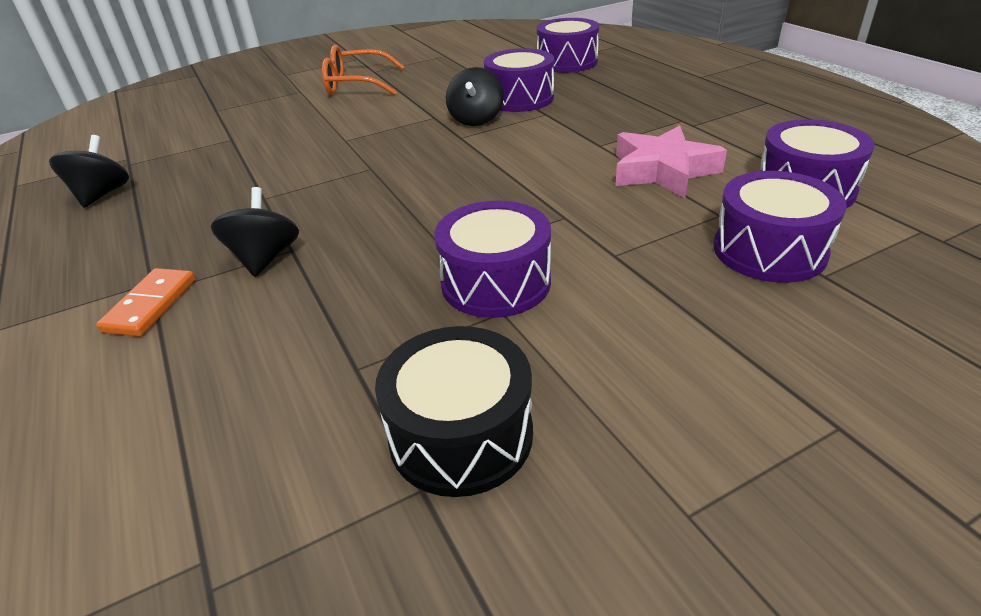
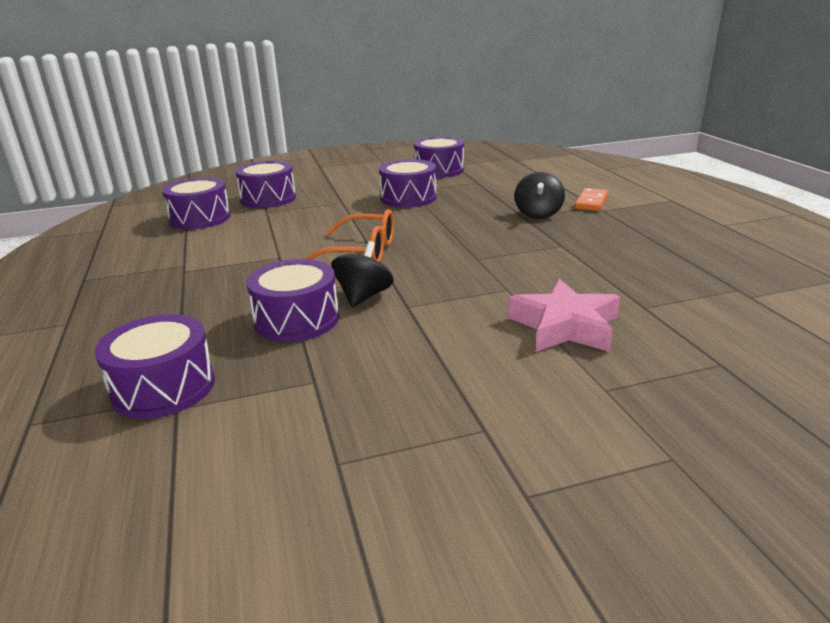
camera: 170 degrees left, 10 degrees down
black spinning top [49,135,129,208] -> none
orange glasses [322,45,404,95] -> orange glasses moved to [306,209,394,262]
black drum [375,326,533,497] -> purple drum [414,136,464,178]
pink star [615,125,727,198] -> pink star moved to [508,279,620,352]

